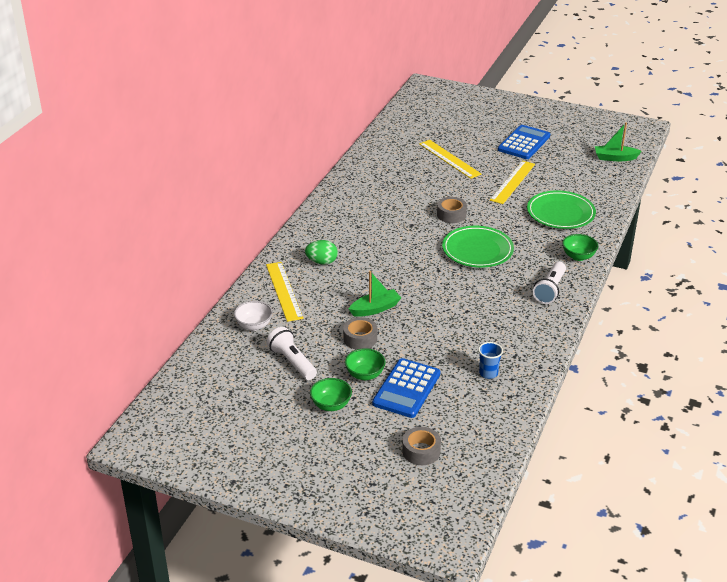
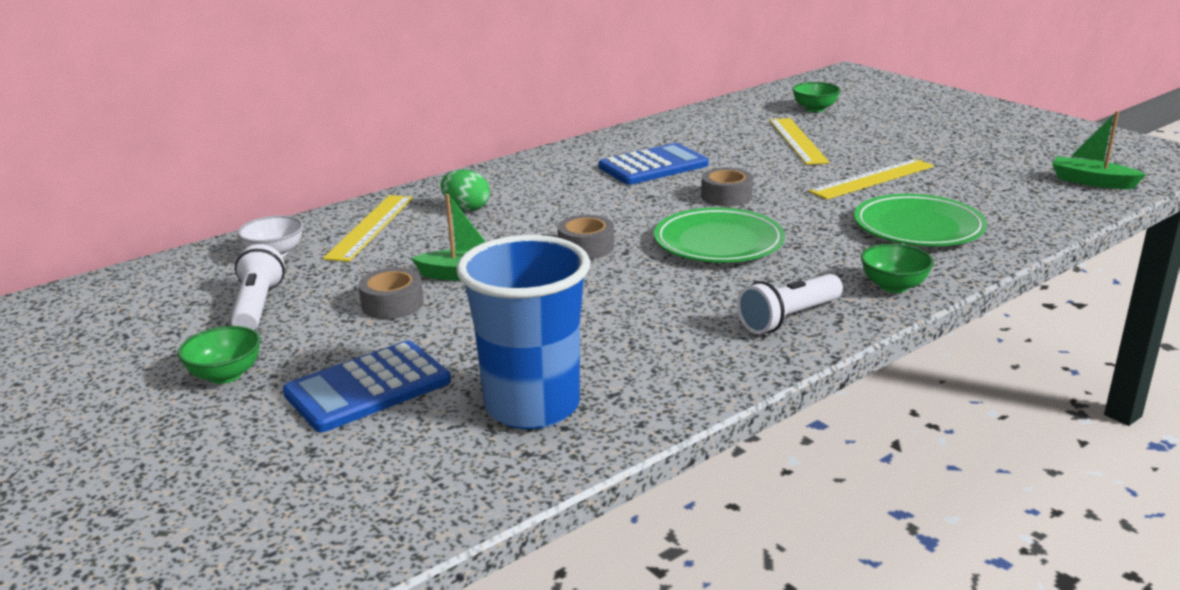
camera: 30 degrees right, 10 degrees down
green bowl [345,348,386,380] -> green bowl moved to [792,82,841,112]
grey tape [402,427,441,465] -> grey tape moved to [558,215,614,259]
blue cup [478,342,503,379] -> blue cup [456,235,590,429], size x2.45
blue calculator [498,125,550,159] -> blue calculator moved to [598,143,709,185]

